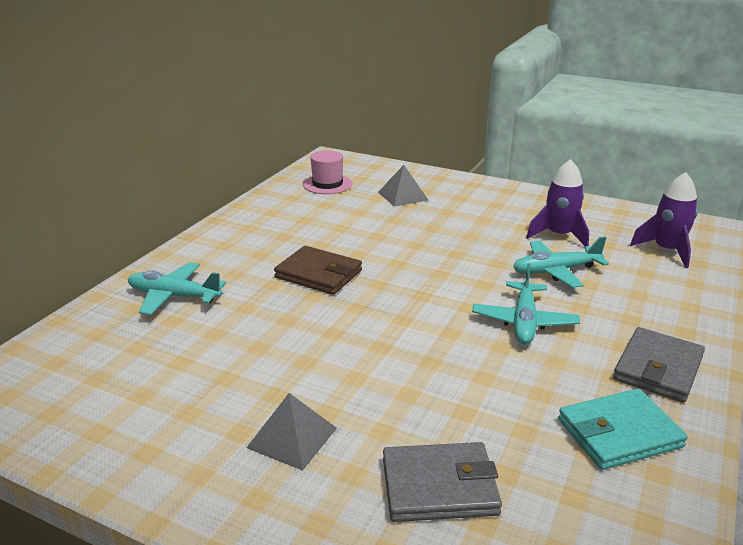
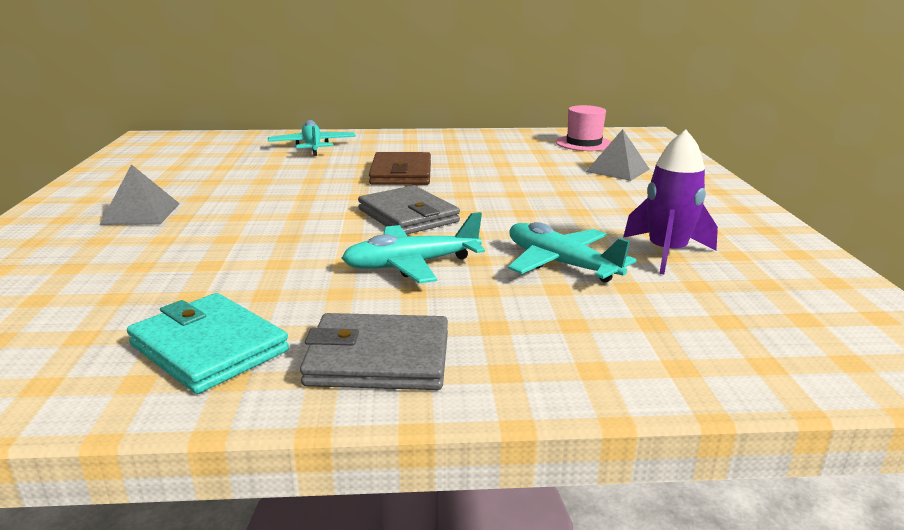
camera: 60 degrees right, 5 degrees down
grey wallet [383,442,502,522] -> grey wallet moved to [358,185,460,235]
purple rocket [630,172,698,268] -> none

